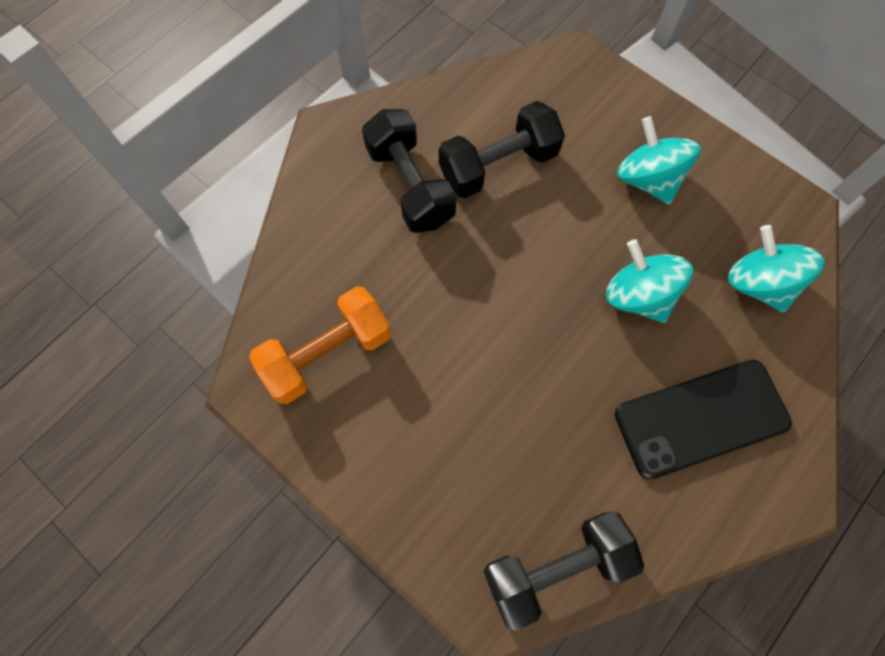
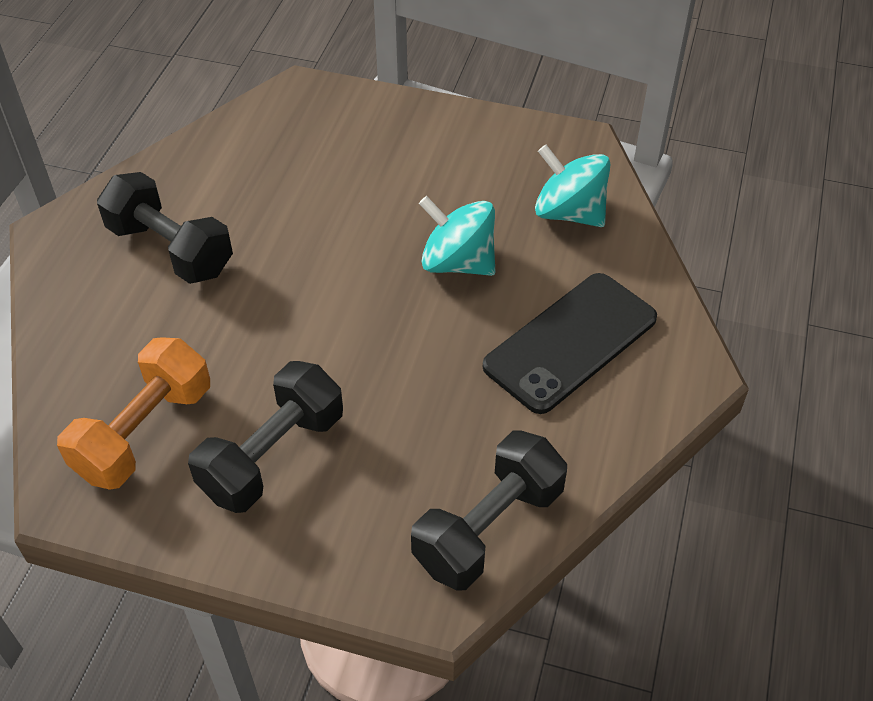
camera: 25 degrees left, 20 degrees down
black dumbbell [439,101,565,198] -> black dumbbell moved to [188,361,343,513]
turquoise spinning top [617,116,701,205] -> none

